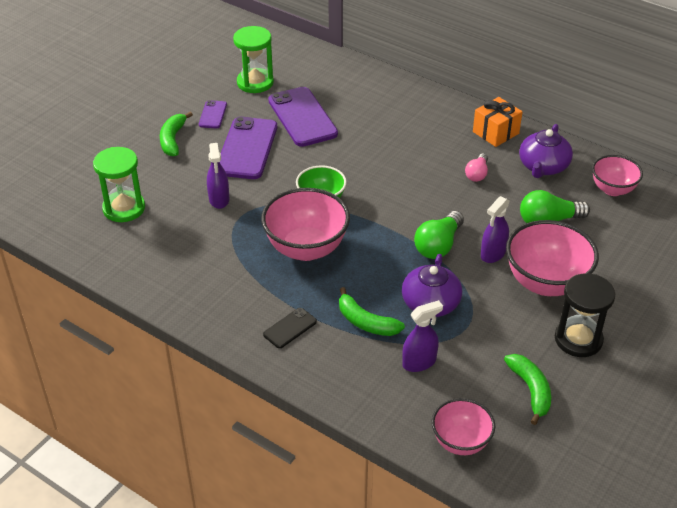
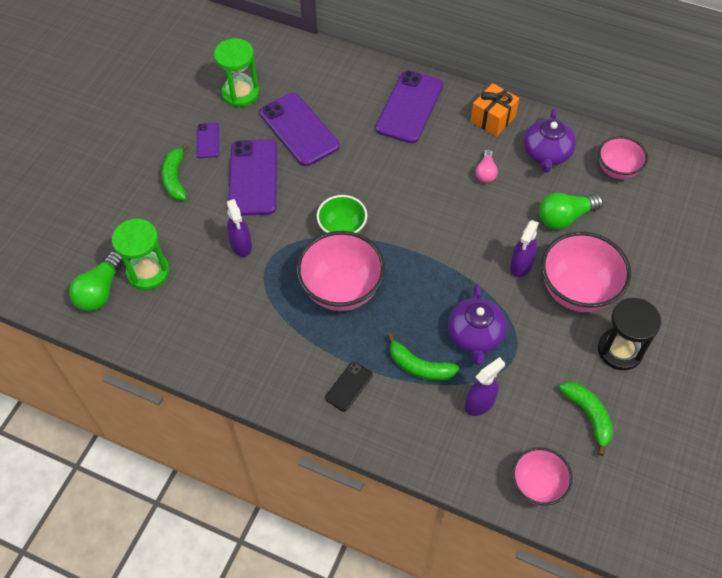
camera: 10 degrees left, 15 degrees up
green light bulb [414,211,464,259] -> green light bulb moved to [69,251,124,311]
none -> purple phone [375,70,443,143]

